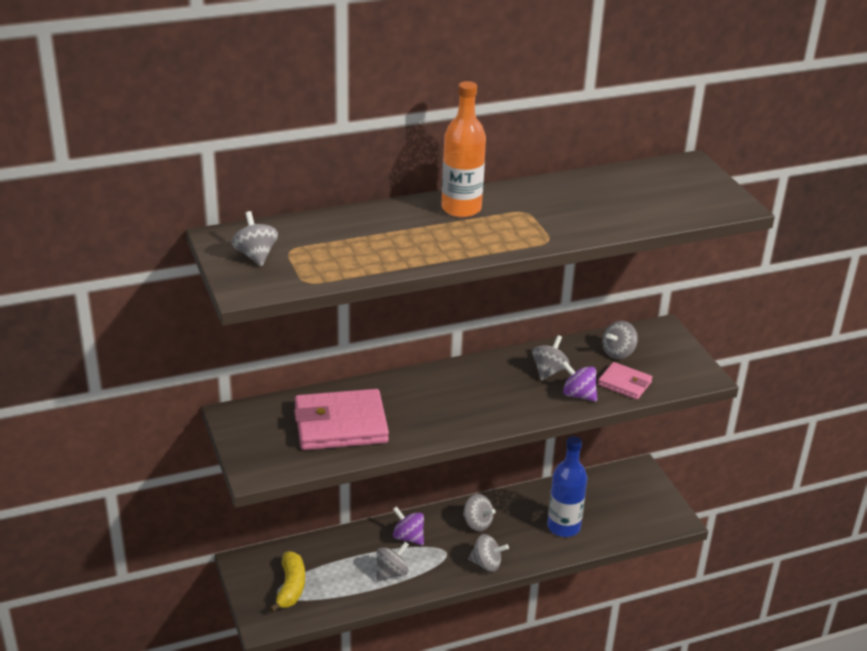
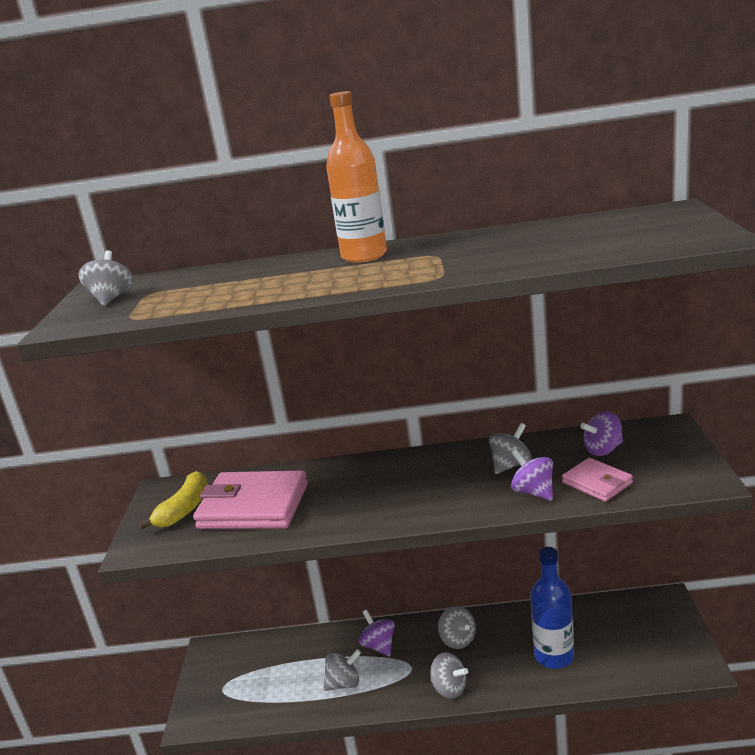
camera: 25 degrees right, 10 degrees down
yellow banana [269,551,305,613] -> yellow banana moved to [139,471,208,529]
grey spinning top [602,321,638,359] -> purple spinning top [580,411,623,456]

